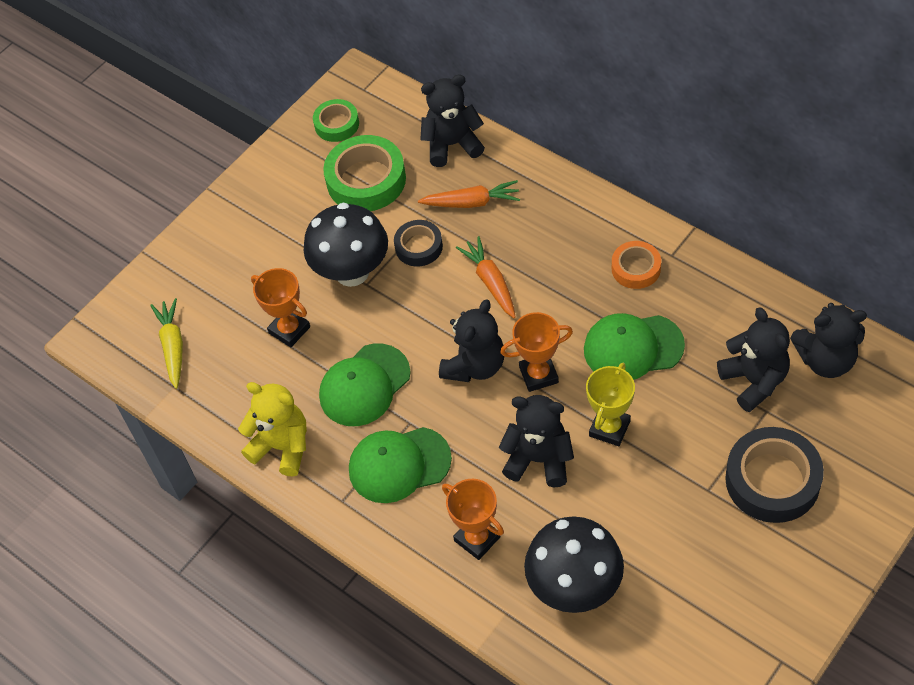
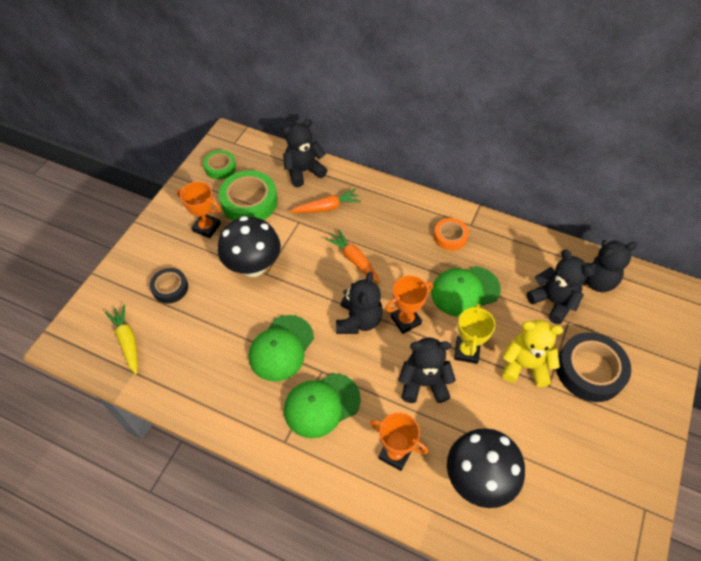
camera: 20 degrees left, 0 degrees up
yellow teddy bear [238,382,307,476] -> yellow teddy bear moved to [502,320,563,387]
orange trophy [251,268,310,347] -> orange trophy moved to [177,182,221,238]
black tape [394,220,443,266] -> black tape moved to [150,268,188,304]

